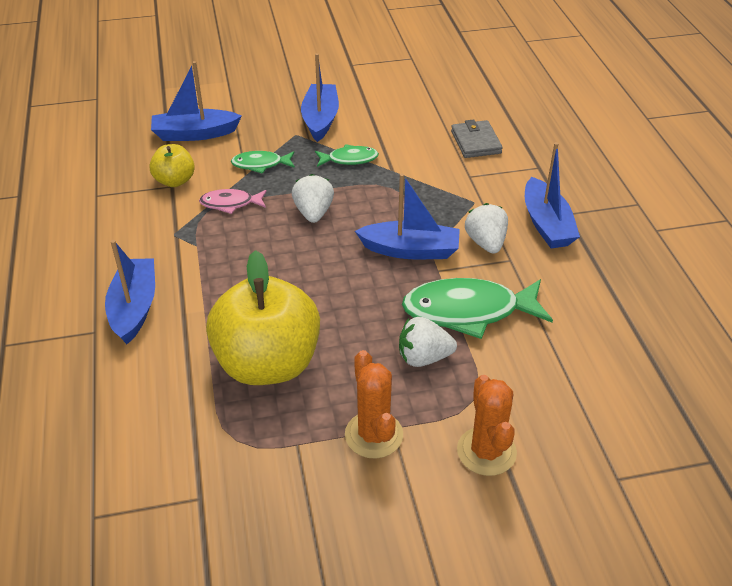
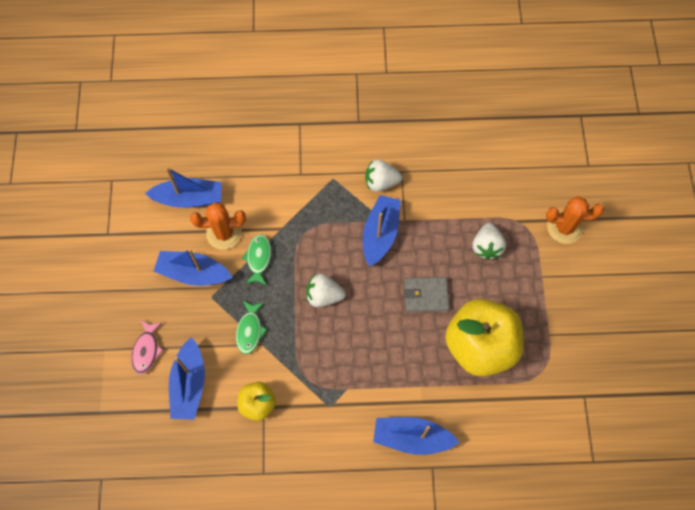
camera: 80 degrees left, 25 degrees up
pink fish [199,189,267,214] -> pink fish moved to [131,320,163,374]
orange cactus [345,350,403,459] -> orange cactus moved to [190,202,246,250]
green fish [402,278,553,339] -> none
grey wallet [451,119,503,158] -> grey wallet moved to [404,277,449,312]
blue boat [525,142,580,248] -> blue boat moved to [145,167,222,208]

